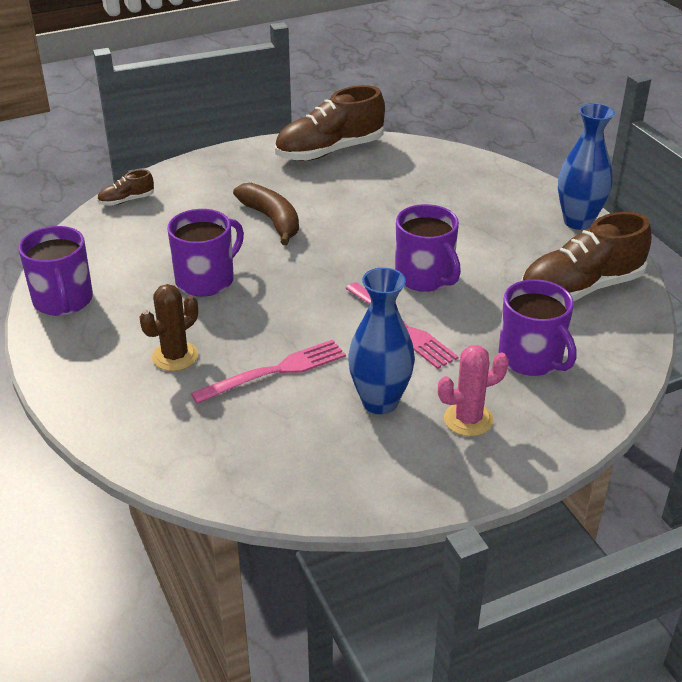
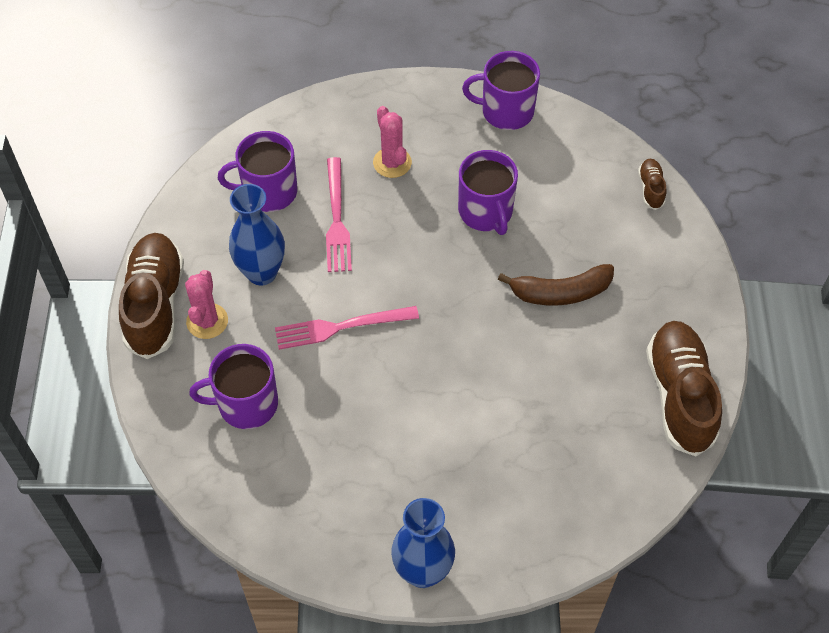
camera: 115 degrees right, 20 degrees up
brown cactus [140,284,198,371] -> pink cactus [373,106,412,178]
purple mug [395,204,461,292] -> purple mug moved to [218,131,297,212]
brown shoe [521,212,651,301] -> brown shoe moved to [119,233,184,359]

